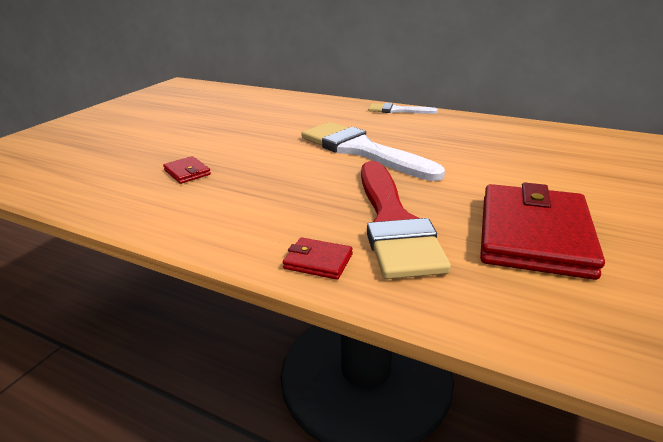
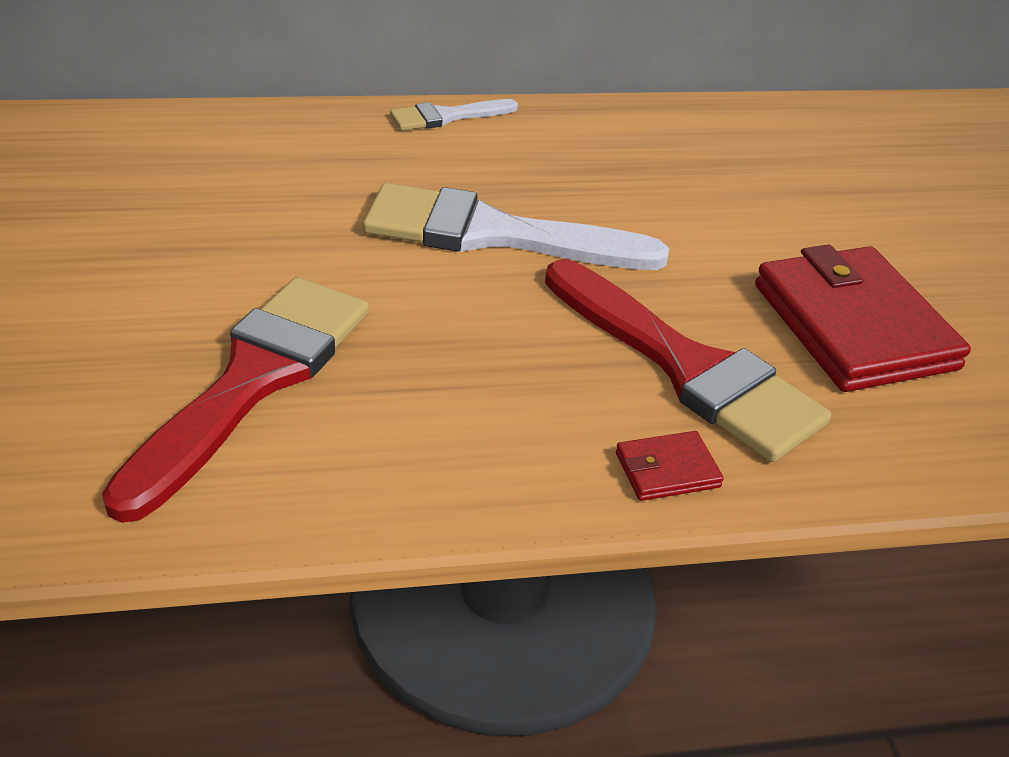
camera: 40 degrees left, 10 degrees up
red wallet [163,156,211,184] -> red brush [102,277,369,523]

